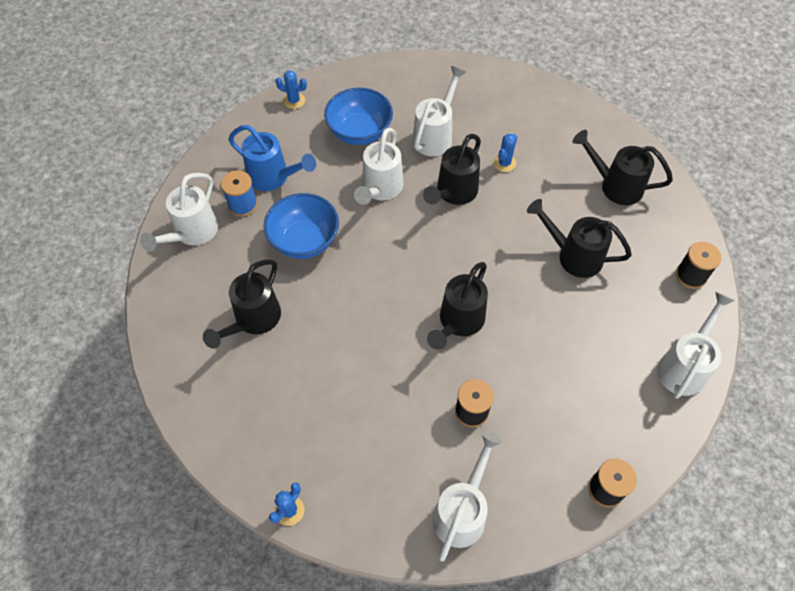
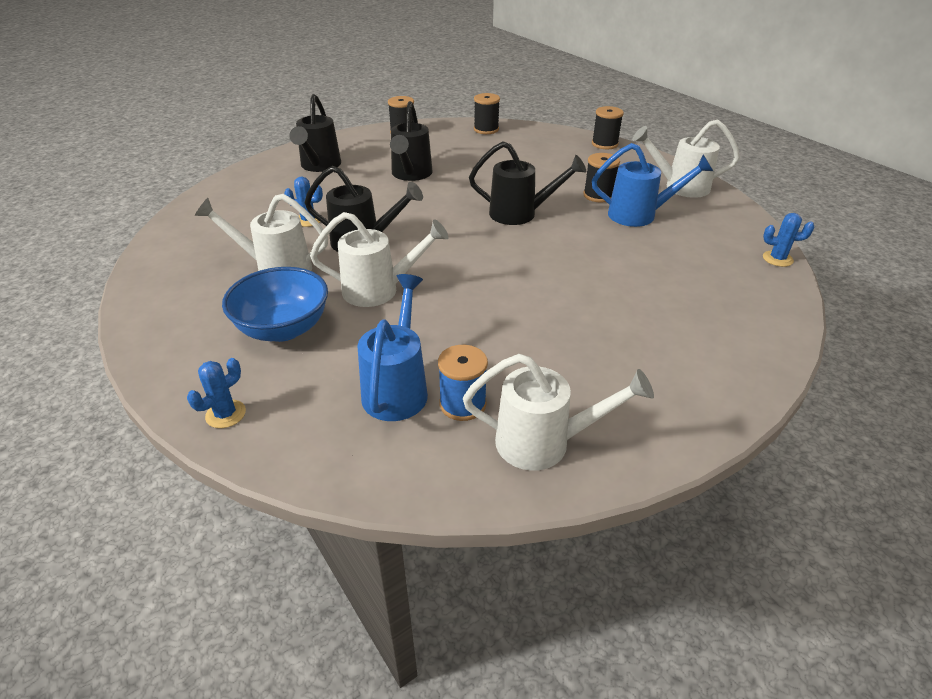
camera: 110 degrees left, 20 degrees down
black watering can [203,259,281,349] -> none
blue bowl [263,193,339,259] -> none
blue cactus [276,70,307,109] -> blue cactus turned 45 degrees clockwise [187,358,246,428]
white watering can [657,291,735,399] -> black spool [474,93,500,134]
none -> blue watering can [592,143,713,227]

